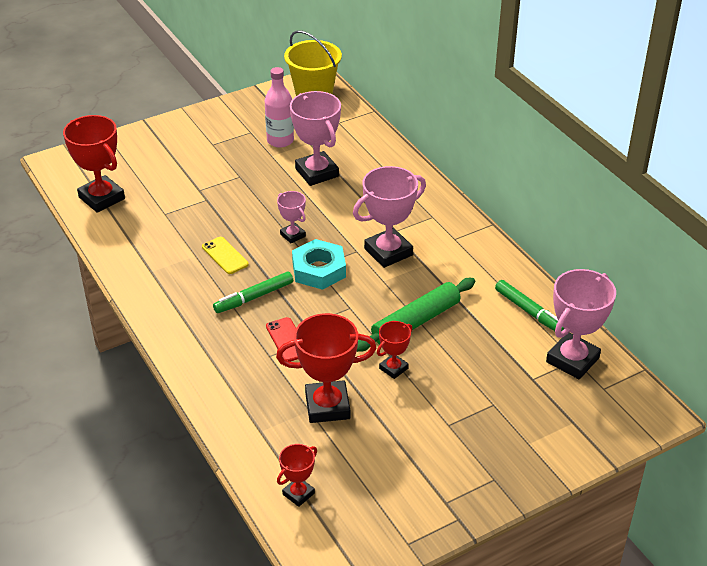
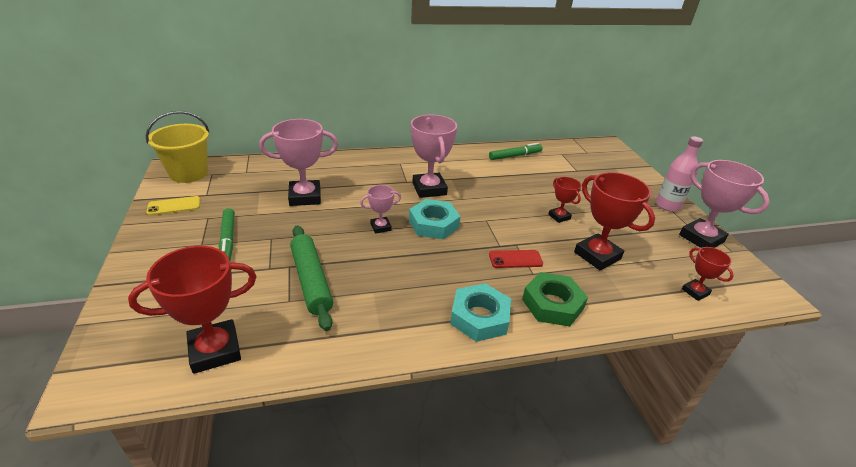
camera: 75 degrees left, 5 degrees down
yellow phone [202,237,249,274] -> yellow phone moved to [147,196,200,216]
green marker [213,272,293,313] -> green marker moved to [219,208,235,261]
pink bottle [265,67,294,148] -> pink bottle moved to [656,136,703,212]
red trophy [276,313,376,423] -> red trophy turned 45 degrees counterclockwise [574,172,655,270]
green rolling pin [357,278,475,352] -> green rolling pin moved to [290,225,333,331]
pink trophy [546,269,616,379] -> pink trophy moved to [679,160,770,248]
none -> turquoise nut [450,283,511,342]
none -> green nut [522,272,588,327]

